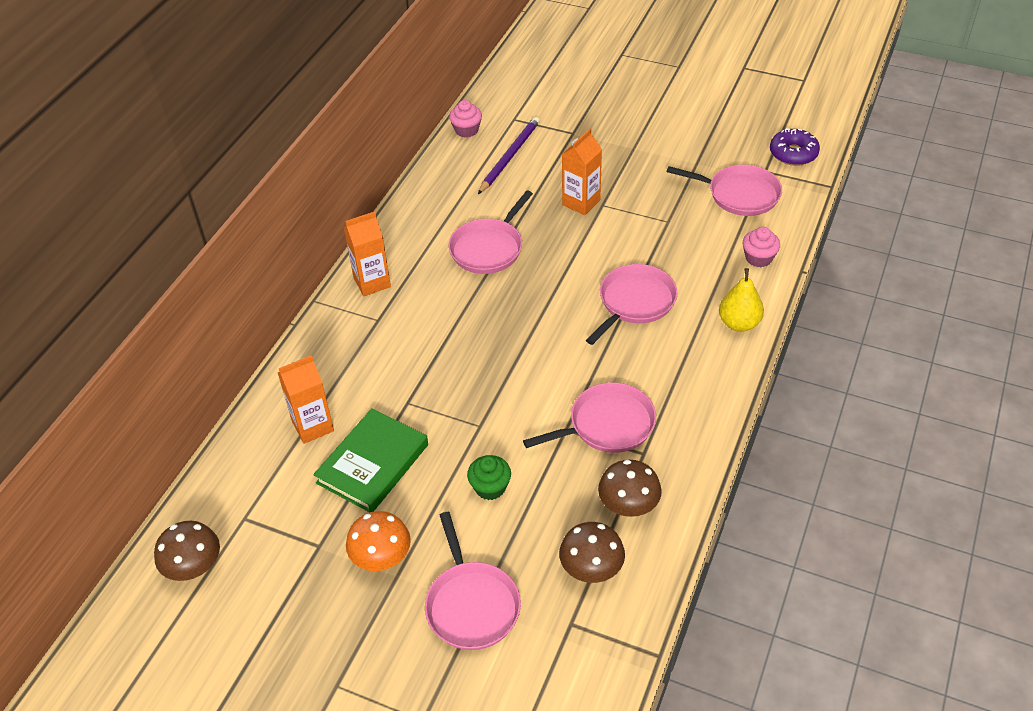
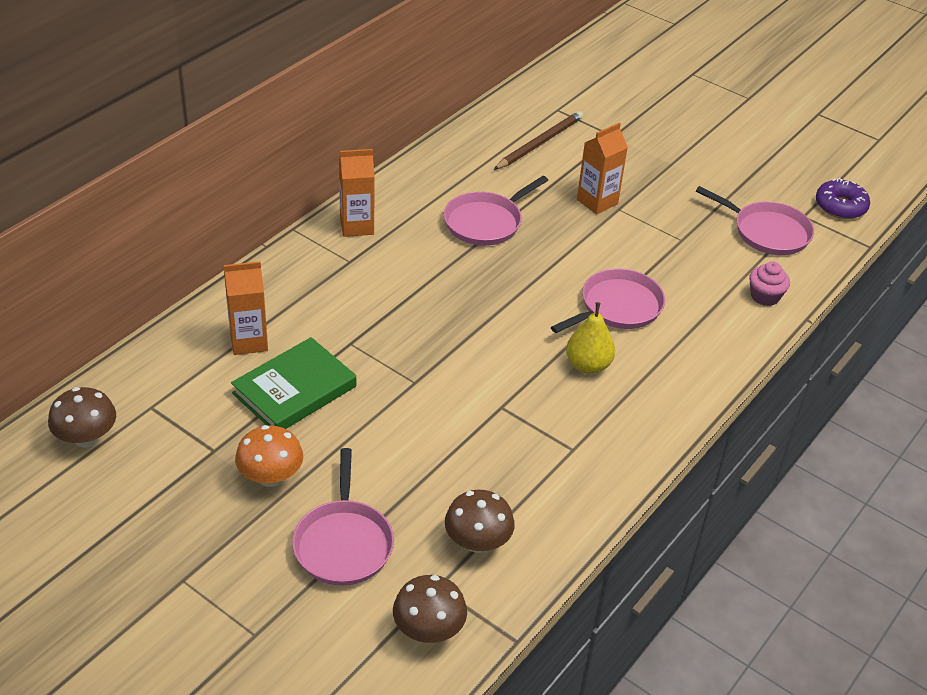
camera: 10 degrees right, 5 degrees down
pink cupcake [449,100,482,138] -> none
green cupcake [467,455,511,500] -> none
purple pencil [478,117,540,194] -> brown pencil [493,111,583,170]
pink pan [523,382,656,453] -> none
brown mushroom [598,460,662,517] -> brown mushroom moved to [393,575,467,643]
yellow pear [719,268,764,332] -> yellow pear moved to [566,302,615,374]

